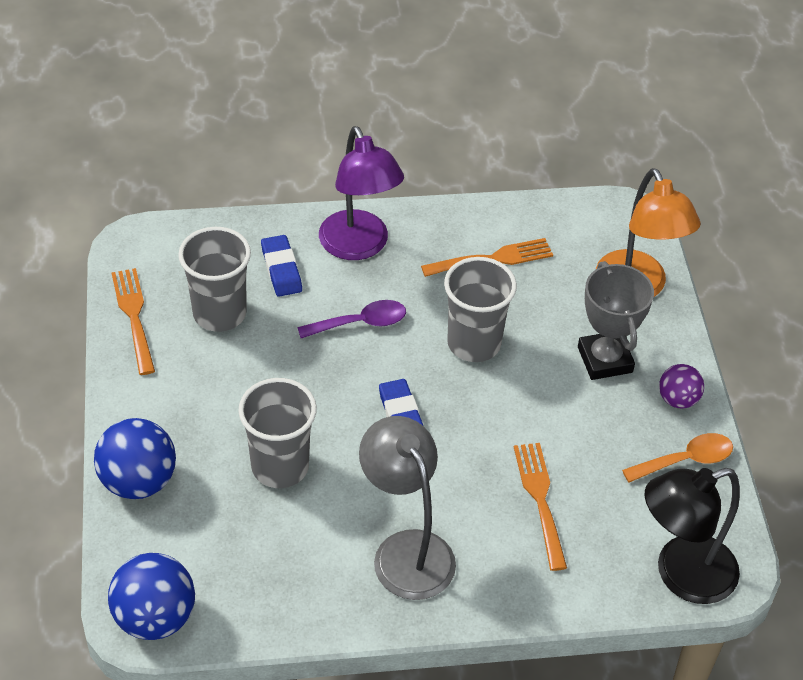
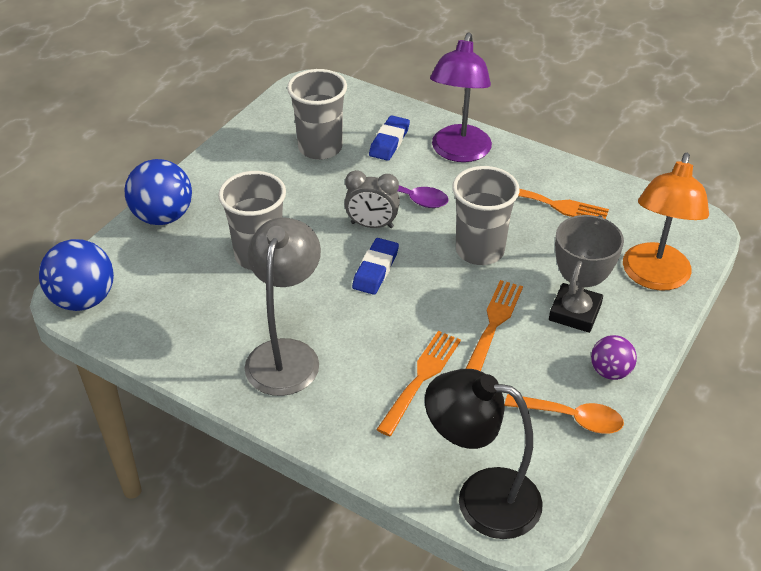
camera: 40 degrees right, 5 degrees down
orange fork [112,268,155,375] -> orange fork moved to [465,280,523,371]
none -> grey clock [344,170,400,228]

